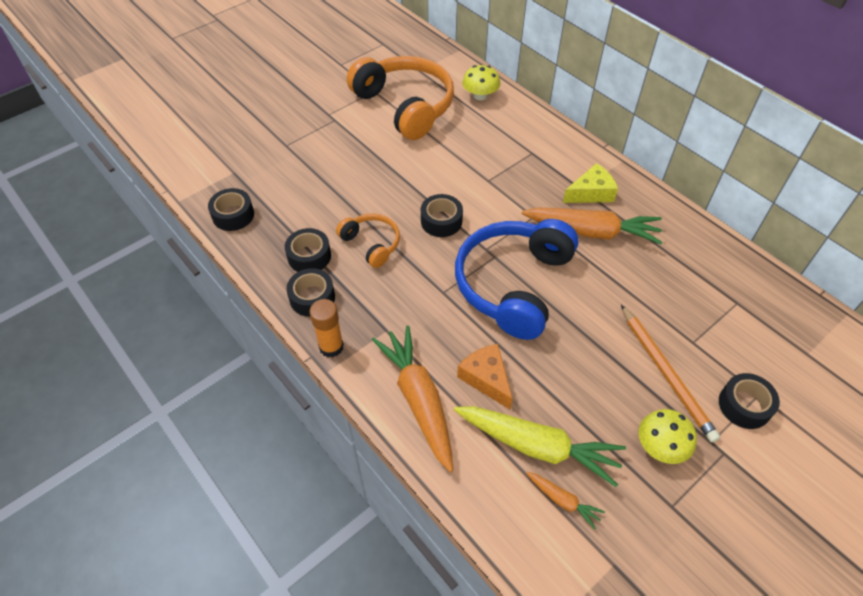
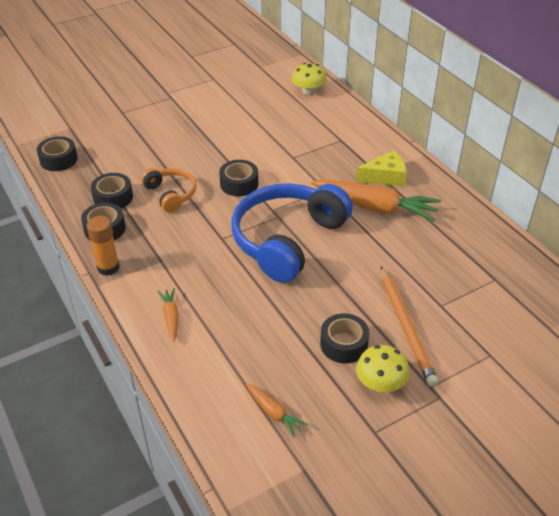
camera: 10 degrees right, 10 degrees down
orange headphones [347,56,454,140] -> none
orange carrot [372,325,453,472] -> orange carrot [157,288,179,342], size x0.47
yellow carrot [454,406,626,487] -> none
orange cheese [457,344,513,409] -> none
black tape [719,373,780,429] -> black tape moved to [320,313,369,363]

